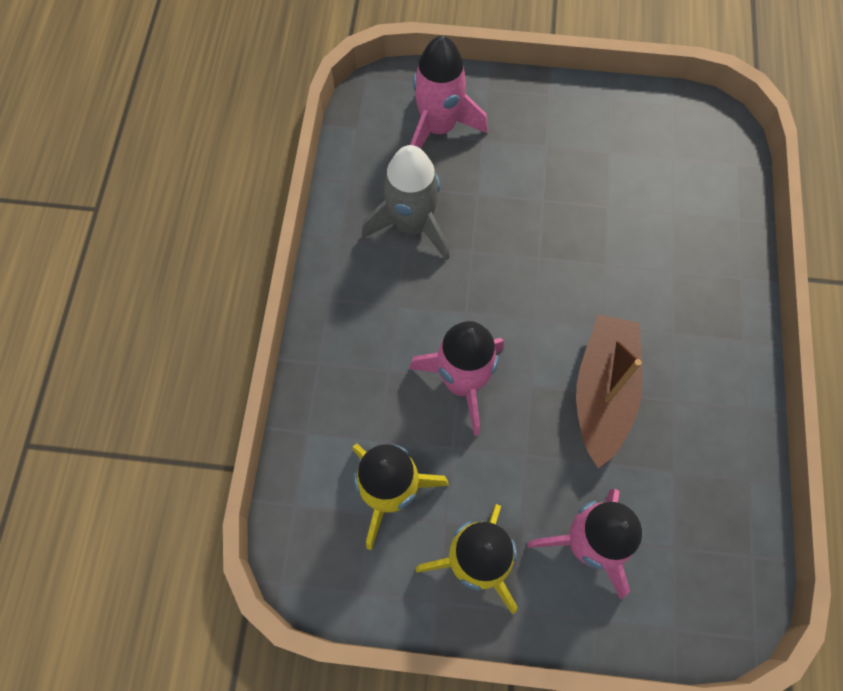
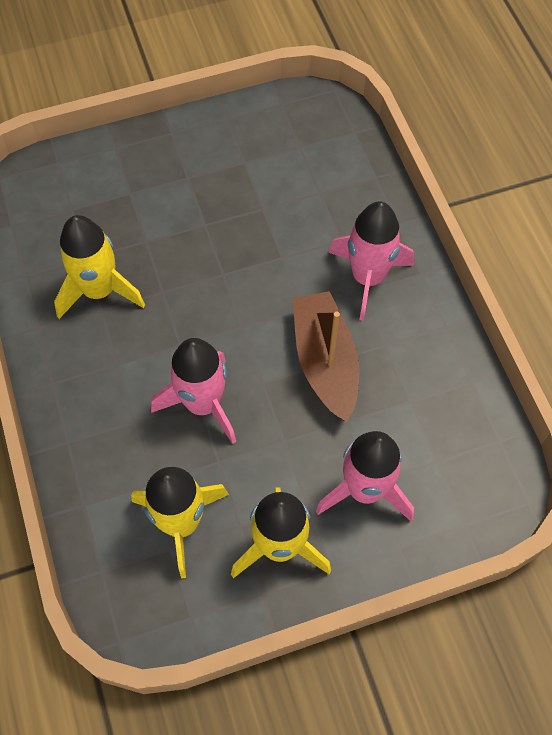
camera: 25 degrees left, 5 degrees down
grey rocket [361,145,449,261] -> yellow rocket [54,215,145,319]
pink rocket [410,36,488,149] -> pink rocket moved to [329,202,414,321]

